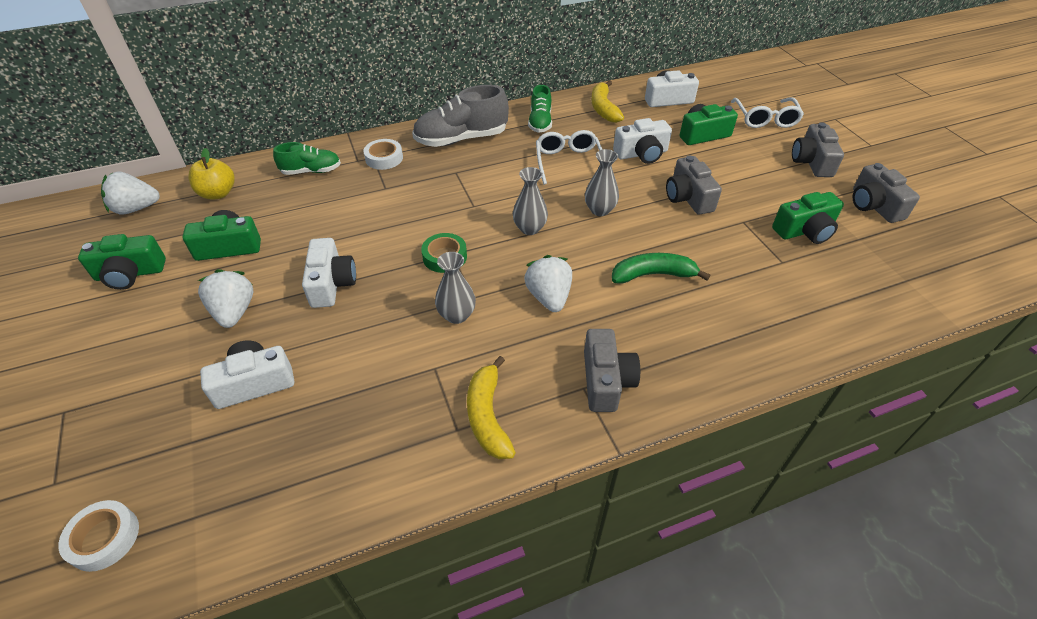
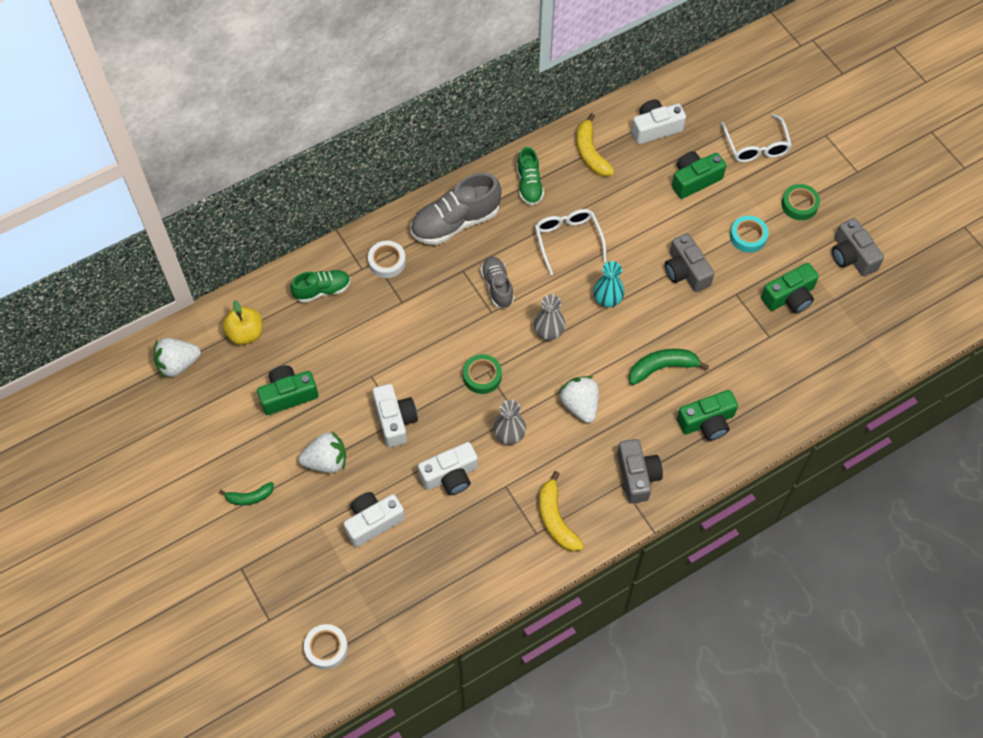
camera: 10 degrees left, 15 degrees up
green camera [78,234,166,290] -> green camera moved to [677,390,738,441]
white strawberry [198,269,253,328] -> white strawberry turned 105 degrees clockwise [299,431,346,473]
grey vase [585,149,619,216] -> turquoise vase [593,261,625,307]
white camera [613,118,672,164] -> white camera moved to [418,442,478,495]
grey camera [792,122,844,177] -> green tape [781,184,820,220]
none -> green banana [219,482,274,505]
none -> grey shoe [480,257,514,309]
none -> turquoise tape [730,216,769,253]

